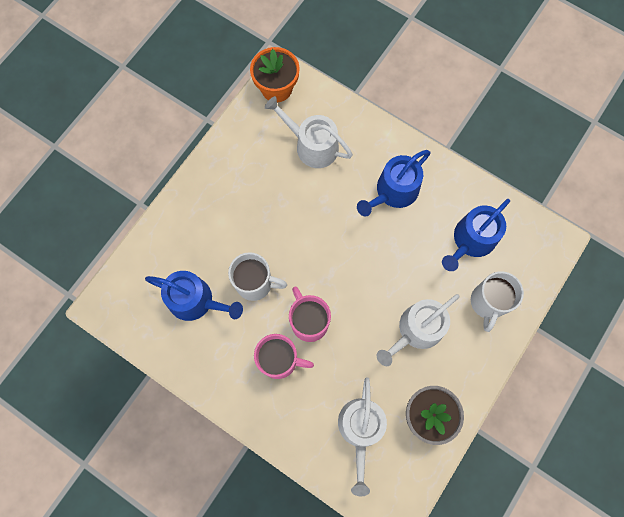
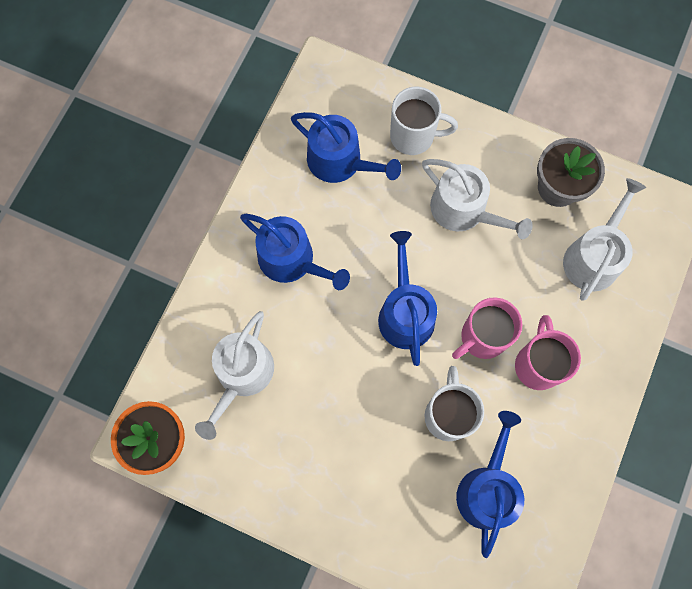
camera: 100 degrees left, 0 degrees up
white watering can [338,377,387,496] -> white watering can turned 60 degrees counterclockwise [563,178,646,301]
none -> blue watering can [378,231,437,366]

